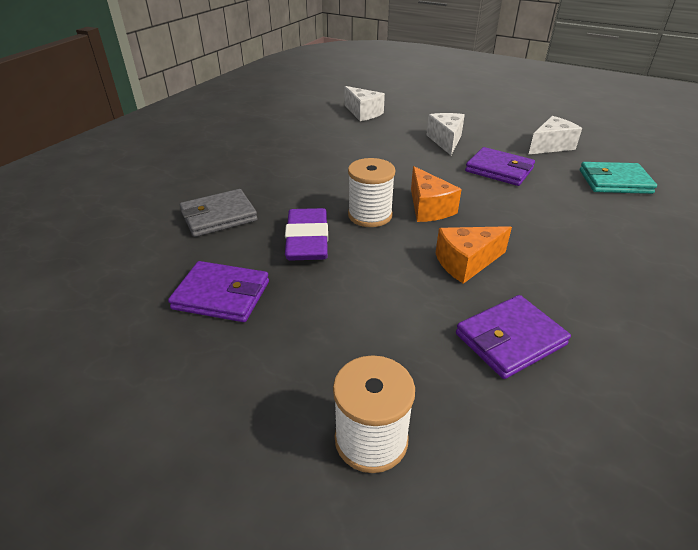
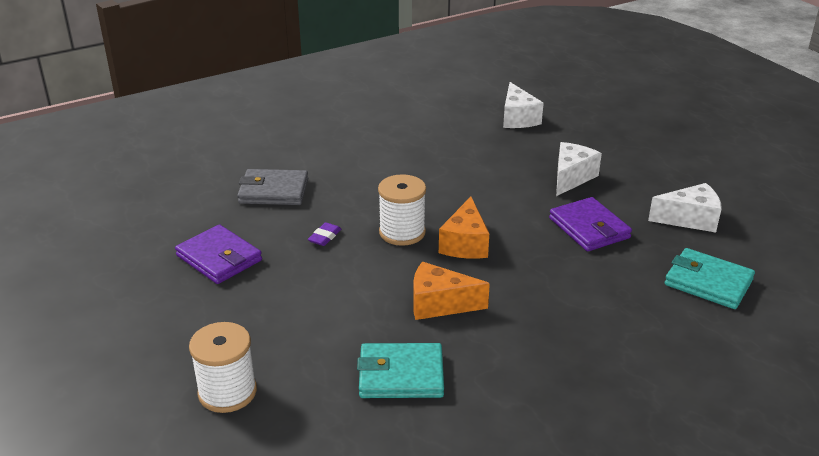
camera: 30 degrees right, 5 degrees down
purple eraser [285,208,328,261] -> purple eraser [308,222,341,246], size x0.43
purple wallet [456,295,571,379] -> turquoise wallet [357,343,444,398]

